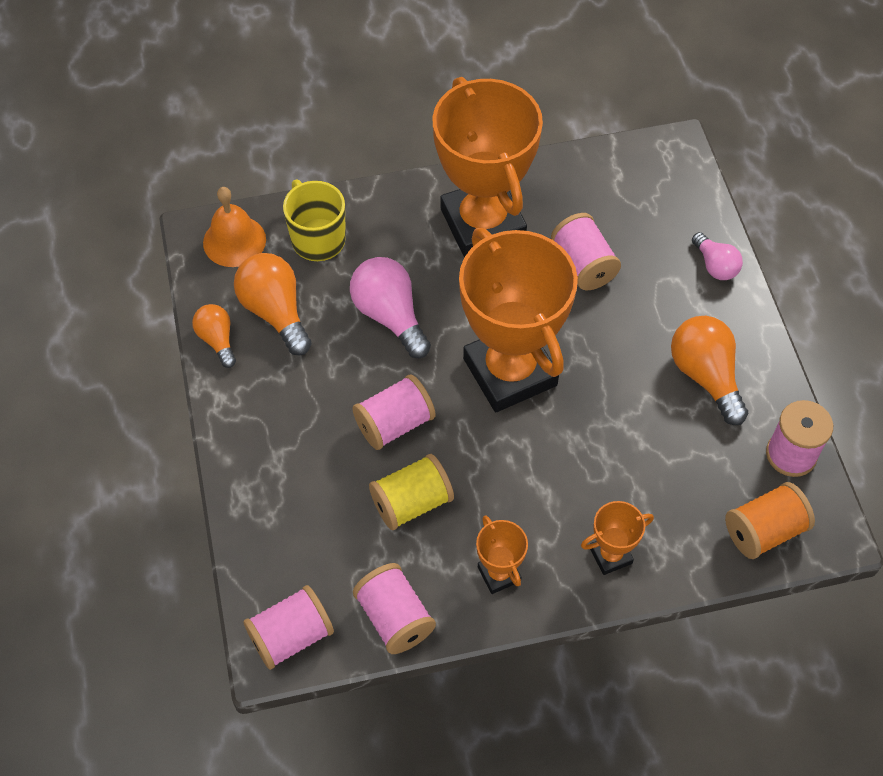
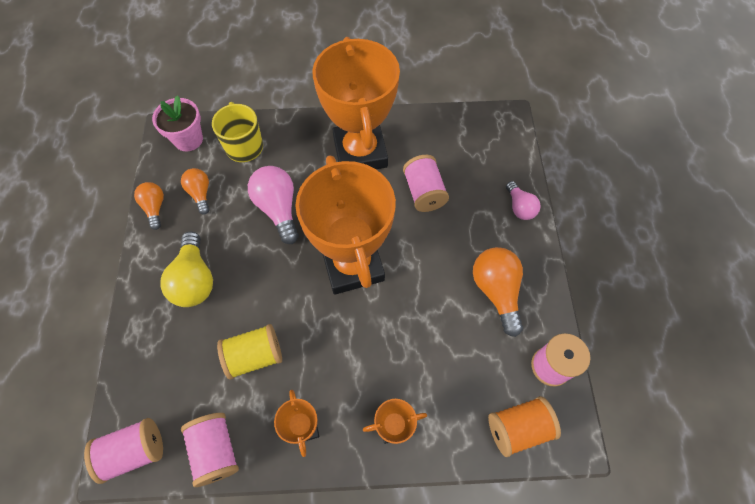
camera: 10 degrees right, 5 degrees up
orange bell [203,187,266,267] -> pink flower pot [152,95,203,151]
orange light bulb [234,253,312,355] -> orange light bulb [181,168,210,215], size x0.60
pink spool [352,374,435,450] -> none
none -> yellow light bulb [160,232,213,307]

